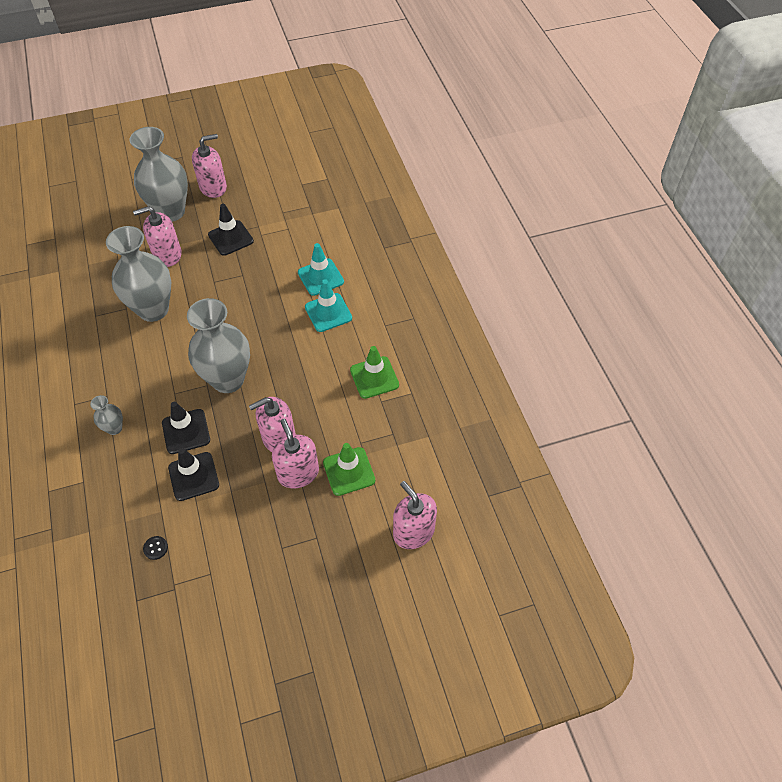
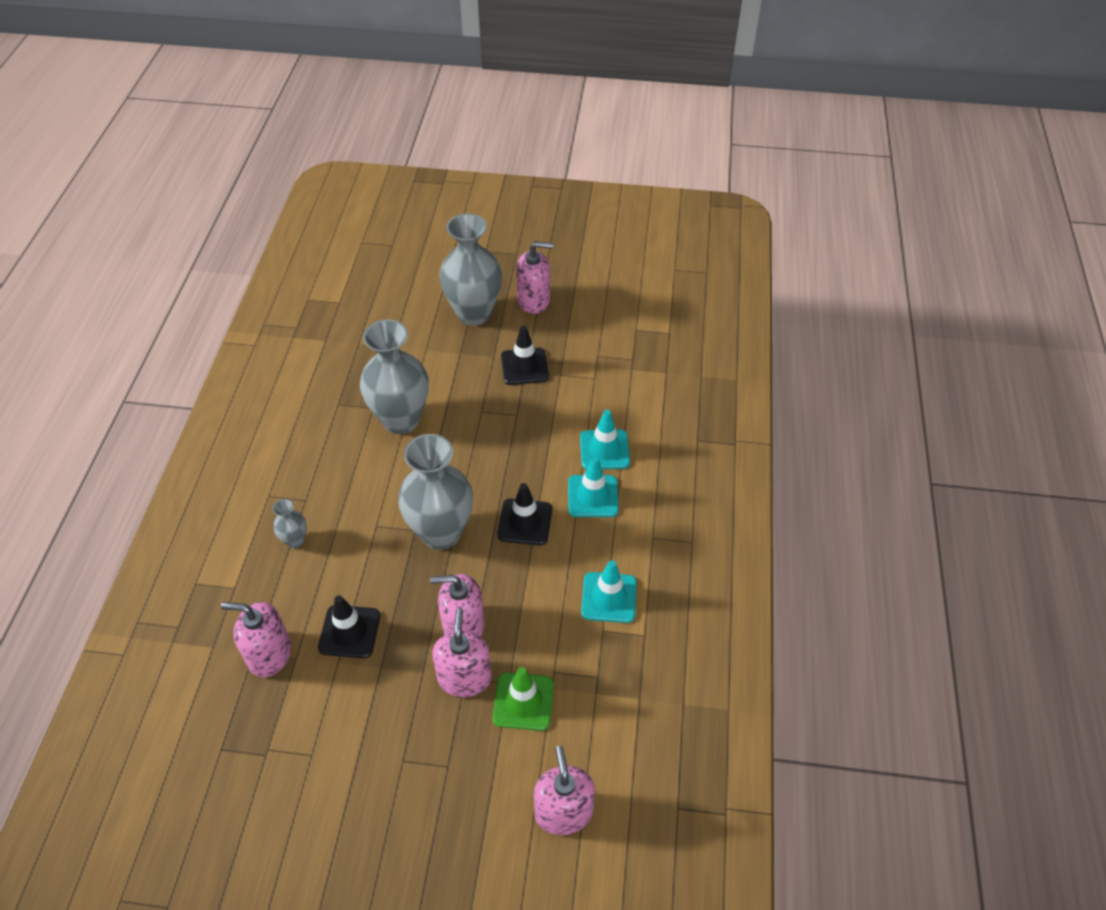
camera: 25 degrees right, 5 degrees down
pink soap dispenser [133,206,182,267] -> pink soap dispenser moved to [221,602,291,677]
black button [143,536,168,560] -> none
black traffic cone [162,402,210,454] -> black traffic cone moved to [497,483,552,545]
green traffic cone [350,346,399,399] -> turquoise traffic cone [581,560,637,623]

